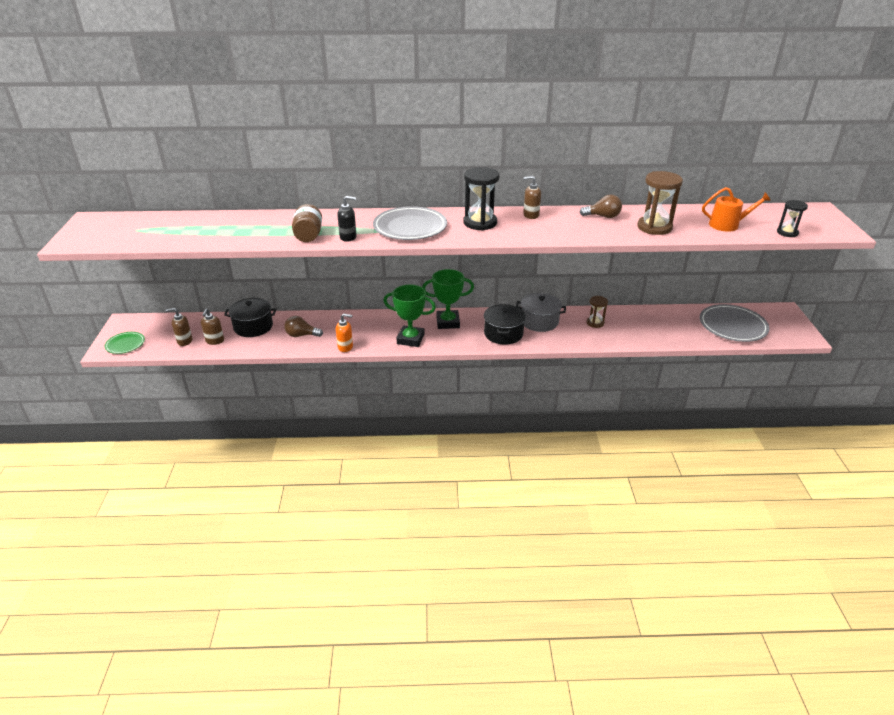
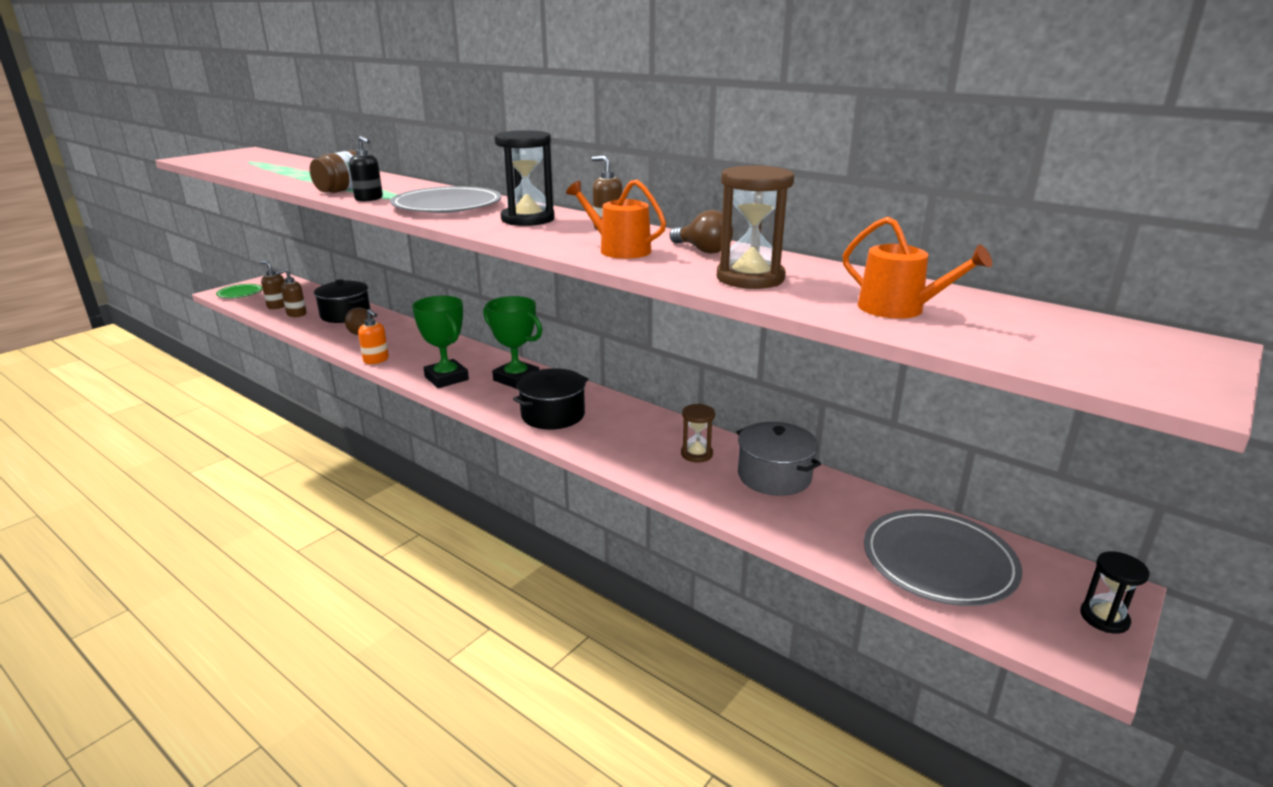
camera: 40 degrees right, 10 degrees down
grey pot [516,293,566,332] -> grey pot moved to [737,422,821,496]
black hourglass [777,200,808,237] -> black hourglass moved to [1080,551,1149,634]
none -> orange watering can [566,179,666,259]

